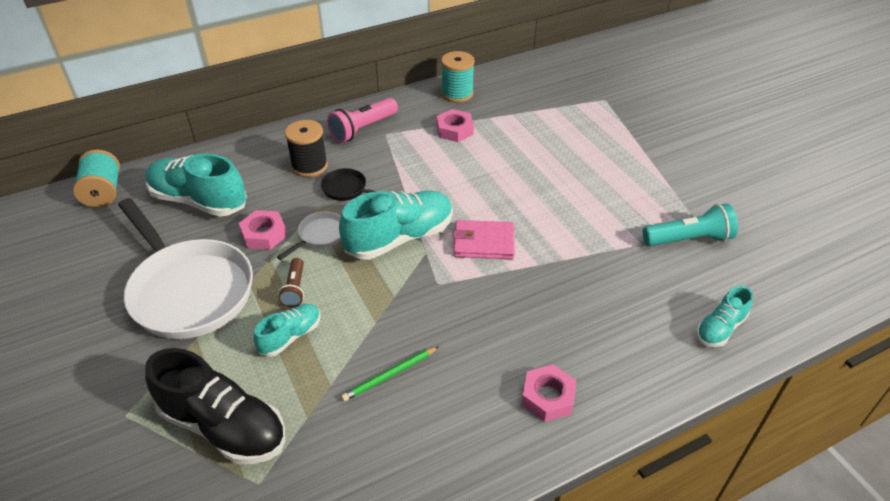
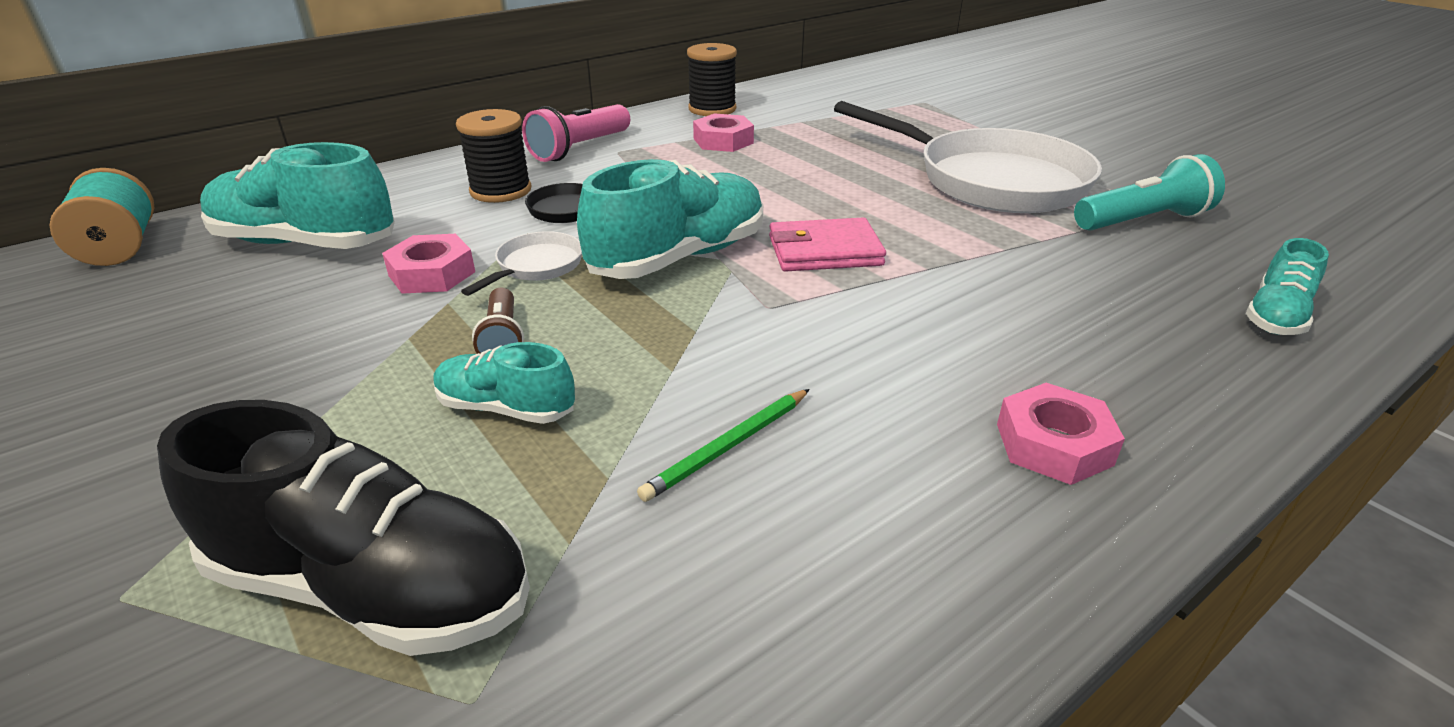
camera: 10 degrees left, 10 degrees down
white pan [118,198,253,339] -> white pan moved to [834,101,1102,213]
turquoise shoe [254,304,321,357] -> turquoise shoe turned 105 degrees counterclockwise [433,342,575,424]
turquoise spool [441,51,475,102] -> black spool [687,43,737,116]

